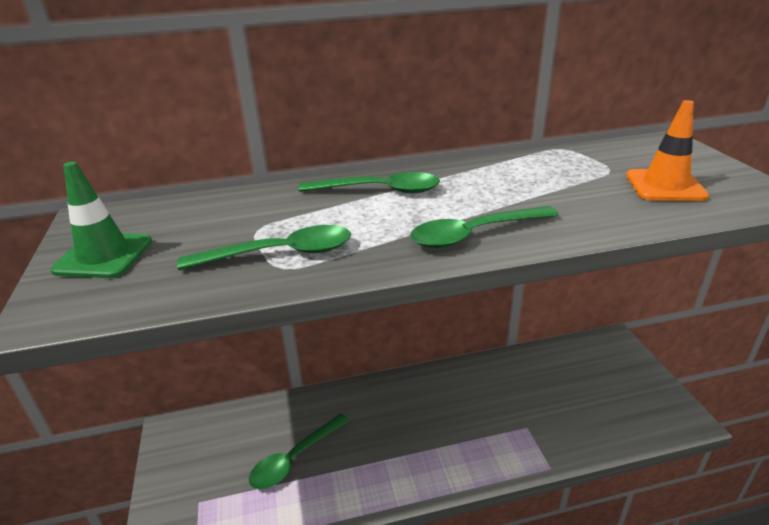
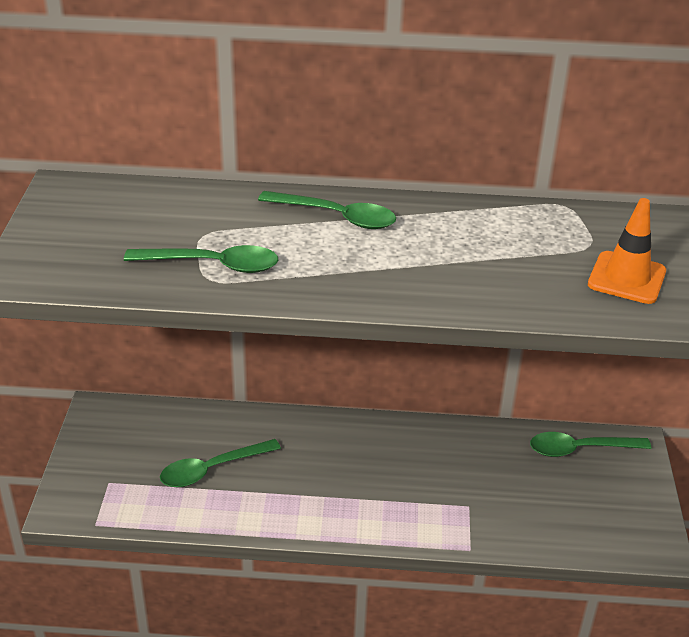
camera: 15 degrees right, 5 degrees up
green traffic cone [50,162,152,278] -> none
green spoon [410,206,559,248] -> green spoon moved to [530,432,651,457]

